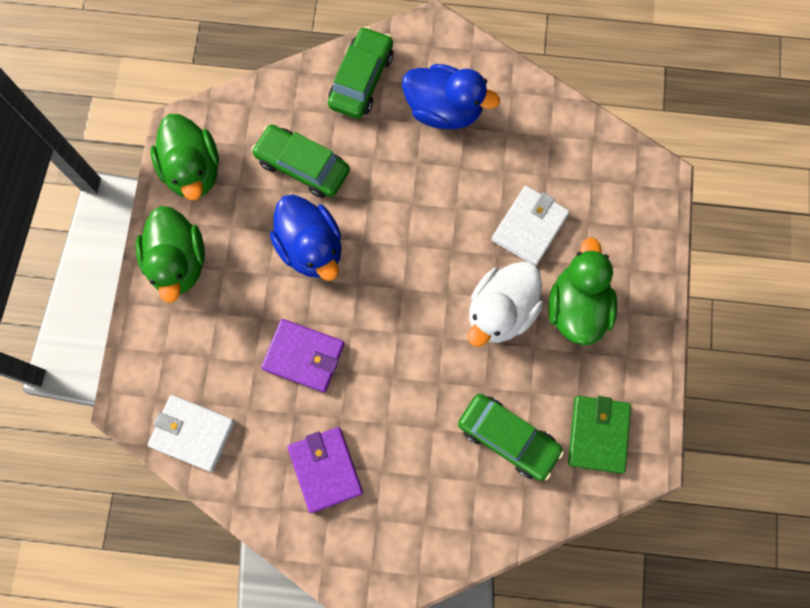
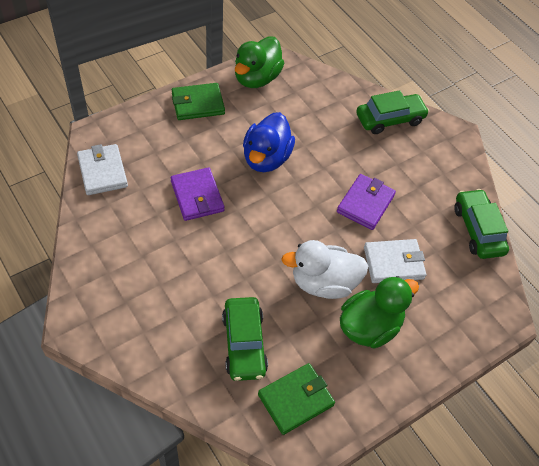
camera: 45 degrees right, 20 degrees down
green duck [135,206,205,303] -> green wallet [172,83,225,120]
green car [251,124,350,198] -> green car moved to [454,189,509,259]
purple wallet [288,427,363,513] -> purple wallet moved to [337,174,396,230]
blue duck [402,64,500,129] -> none

